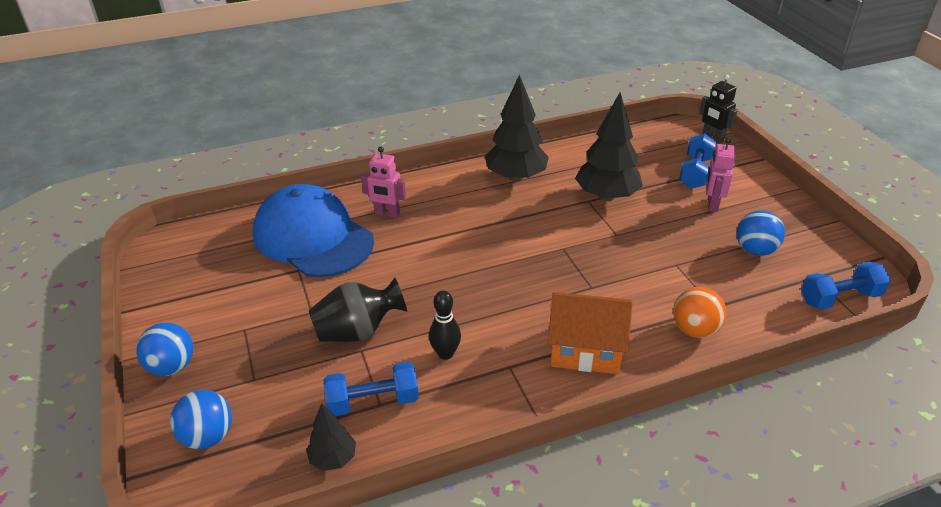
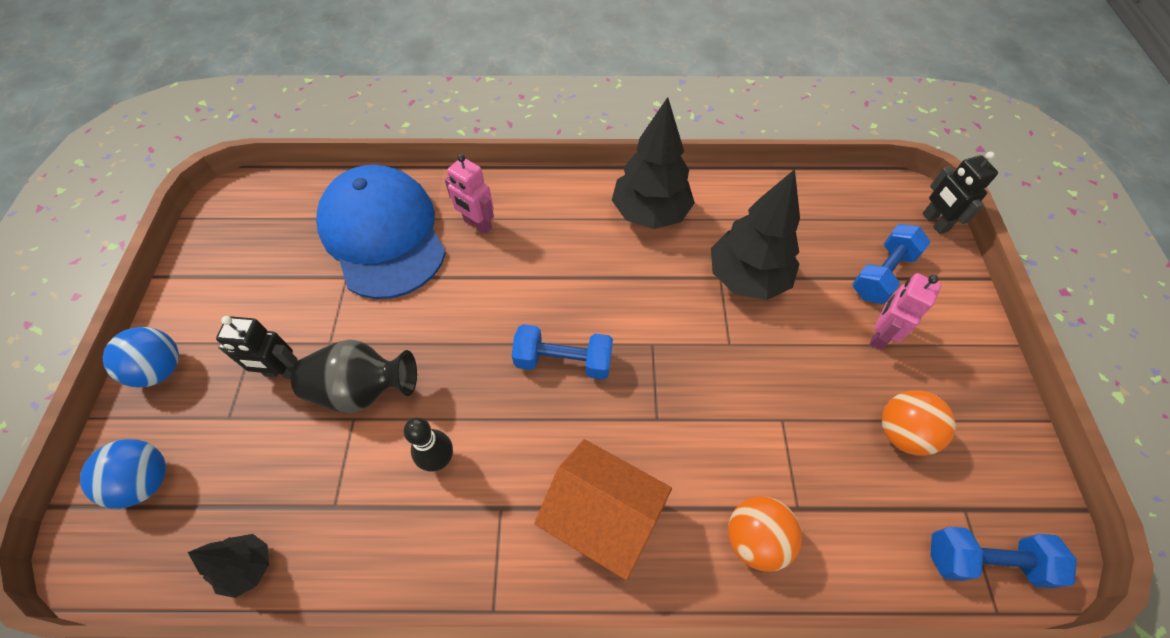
camera: 20 degrees right, 20 degrees up
blue dumbbell [324,361,419,416] -> blue dumbbell moved to [512,324,613,380]
blue ball [737,210,785,256] -> orange ball [882,390,956,456]
none -> black robot [216,316,298,379]

